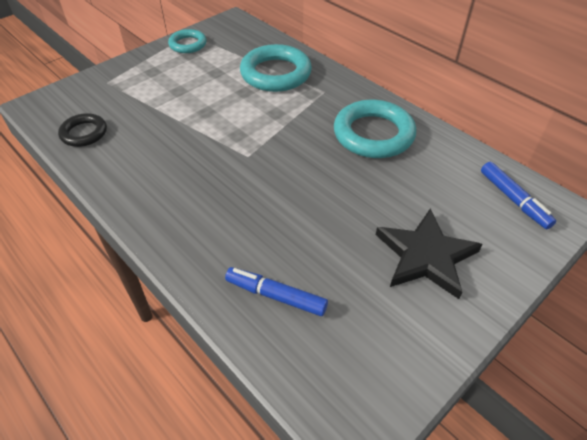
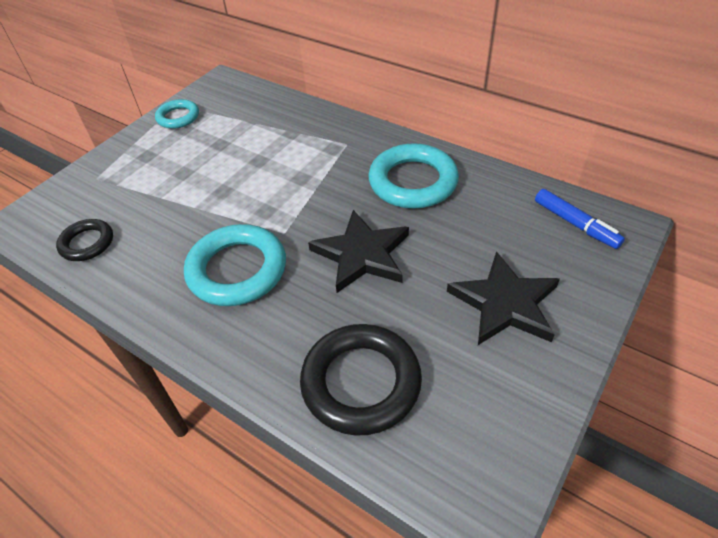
camera: 10 degrees left, 0 degrees up
blue marker [225,267,328,316] -> black ring [300,324,422,435]
turquoise ring [240,44,312,92] -> turquoise ring moved to [184,224,286,306]
none -> black star [308,210,409,293]

